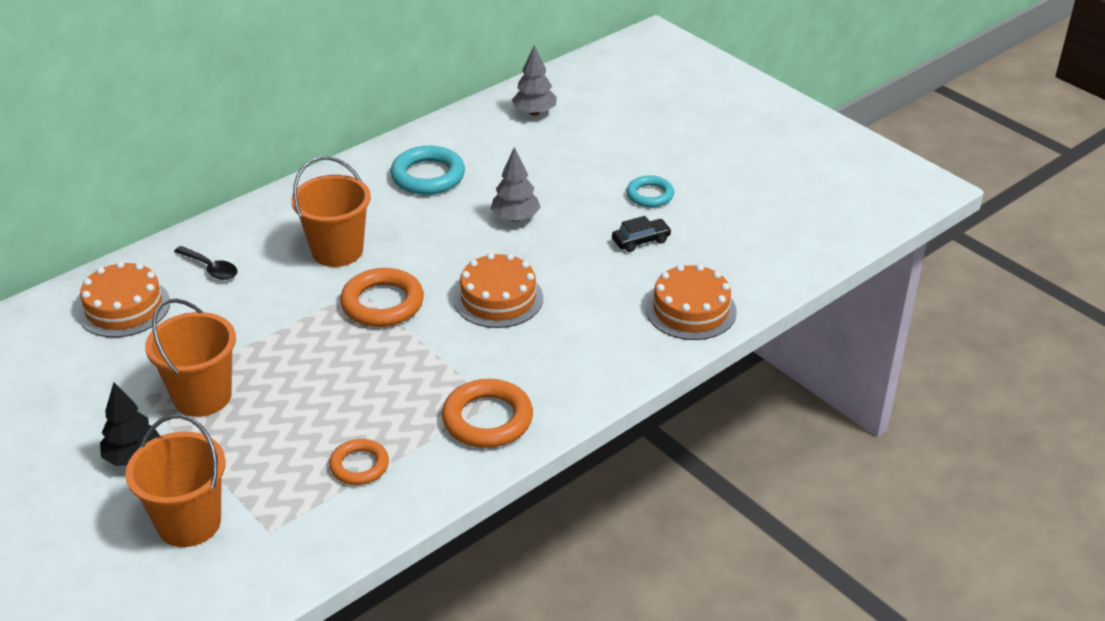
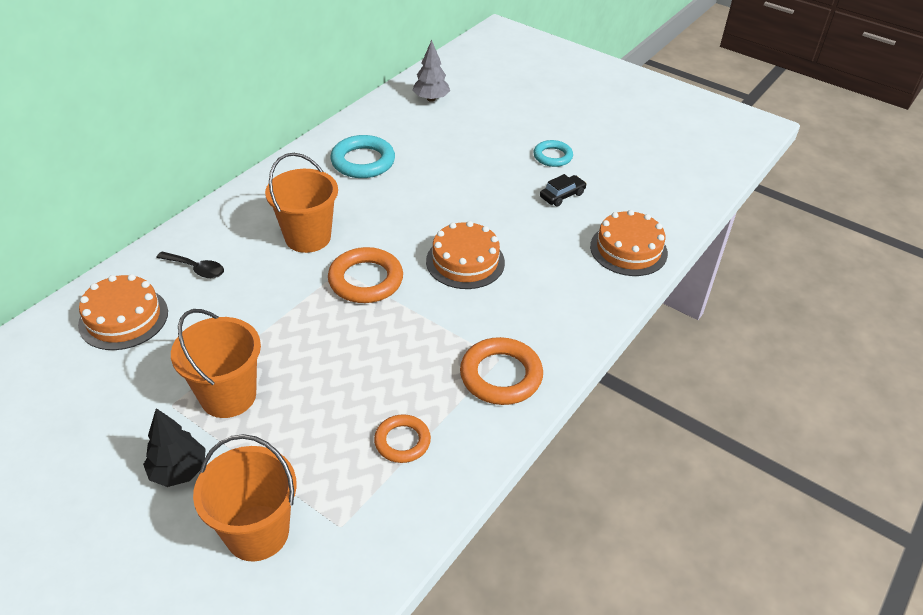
camera: 15 degrees left, 5 degrees up
grey tree [490,147,541,222] -> none

